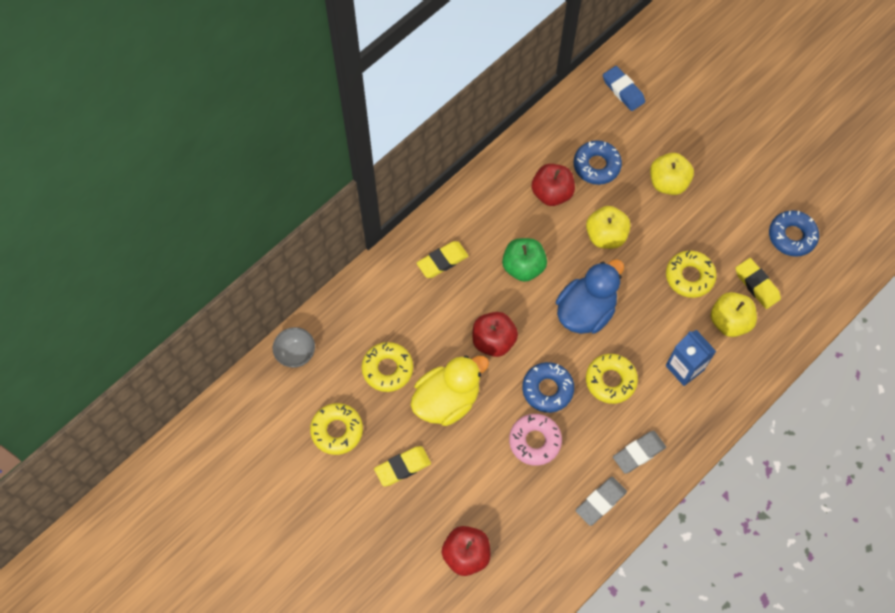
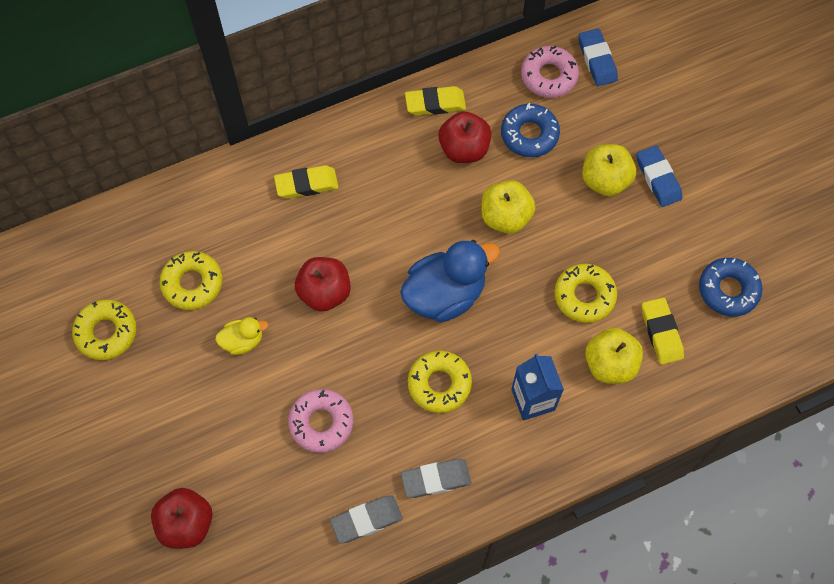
camera: 20 degrees right, 0 degrees up
grey bowl [273,327,315,368] -> none
yellow eraser [374,446,431,486] -> yellow eraser moved to [405,86,466,116]
yellow duck [411,355,489,426] -> yellow duck [215,317,268,355], size x0.51
green apple [502,238,547,282] -> none
blue donut [522,362,574,413] -> none
none -> pink donut [521,45,579,98]
none -> blue eraser [636,145,683,207]

